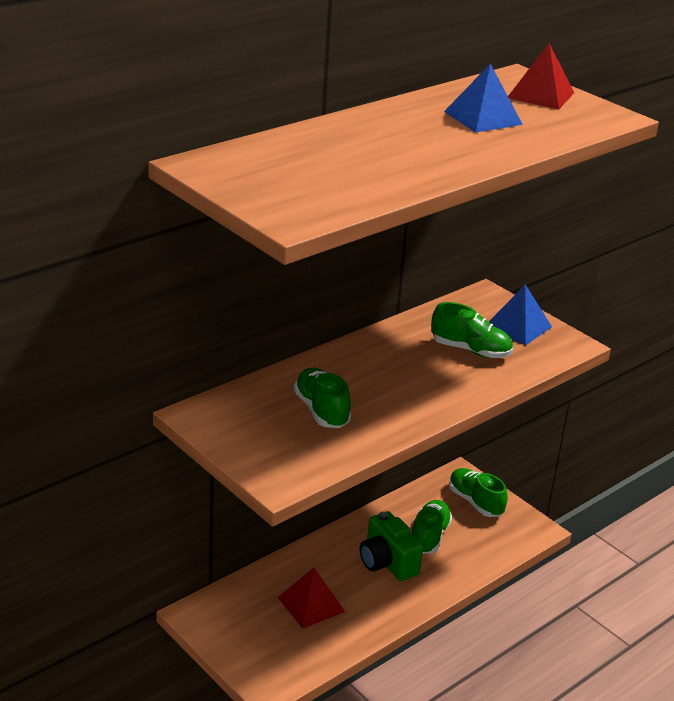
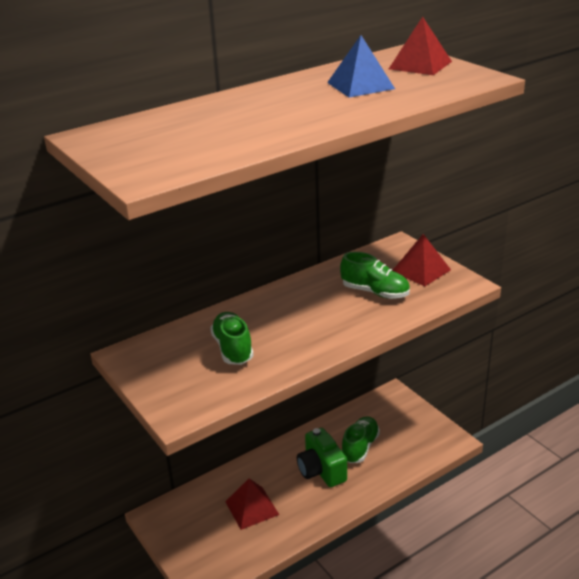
camera: 10 degrees right, 0 degrees up
green shoe [449,468,508,517] -> none
blue pyramid [489,284,552,345] -> red pyramid [392,234,451,287]

